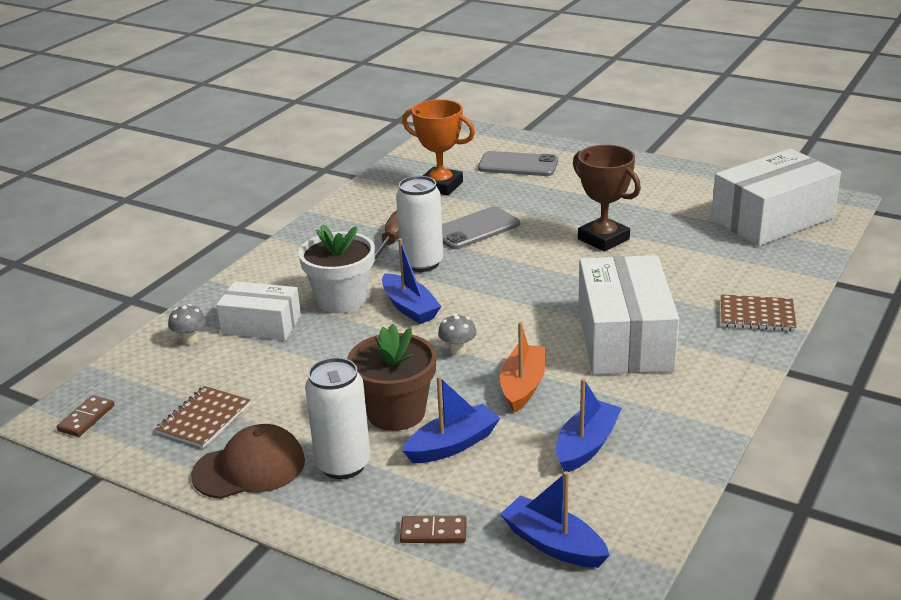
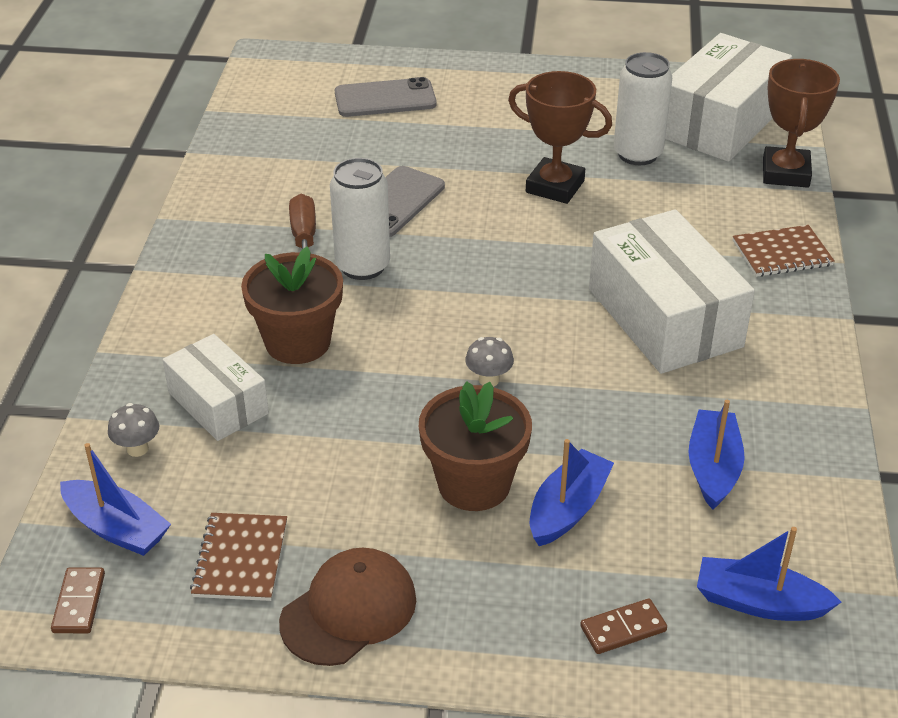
camera: 25 degrees left, 10 degrees up
white box [216,281,301,340] -> white box turned 60 degrees clockwise [163,334,269,441]
white flower pot [298,224,375,313] -> brown flower pot [241,246,343,364]
white can [305,358,370,479] -> white can moved to [614,52,672,165]
blue boat [382,238,441,324] -> blue boat moved to [60,443,171,556]
orange trophy [402,99,475,195] -> none
orange boat [500,322,545,413] -> none
none -> brown trophy [763,59,840,188]

